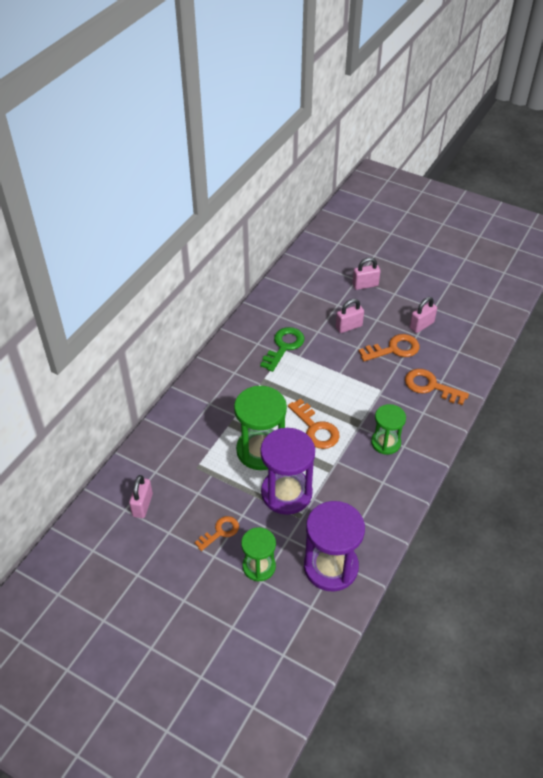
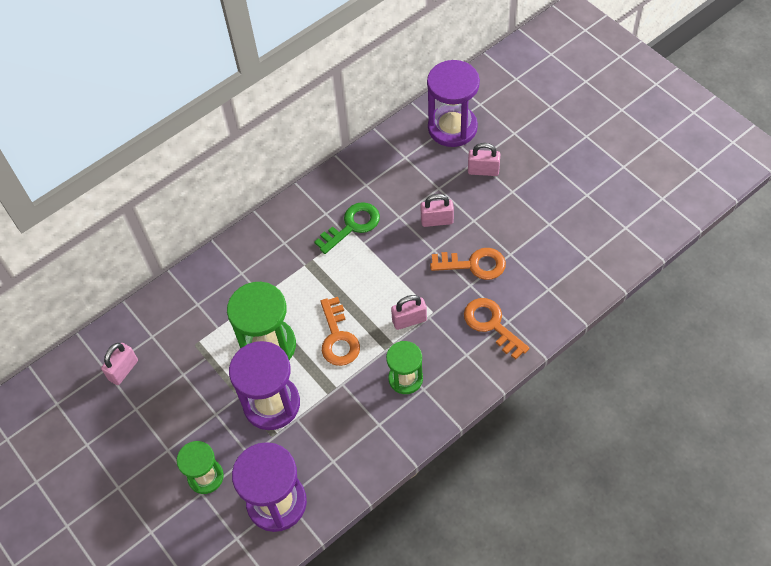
camera: 25 degrees right, 10 degrees up
orange key [195,516,239,551] -> none
pink padlock [410,297,437,333] -> pink padlock moved to [391,295,427,330]
none -> purple hourglass [427,60,480,147]

